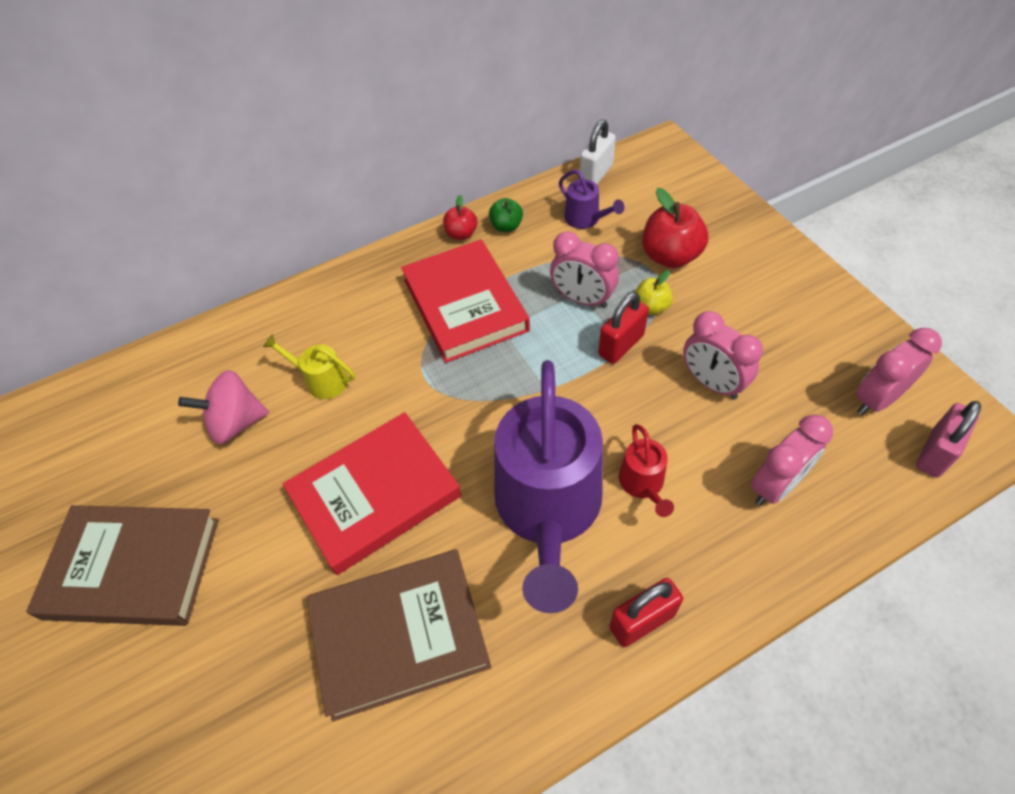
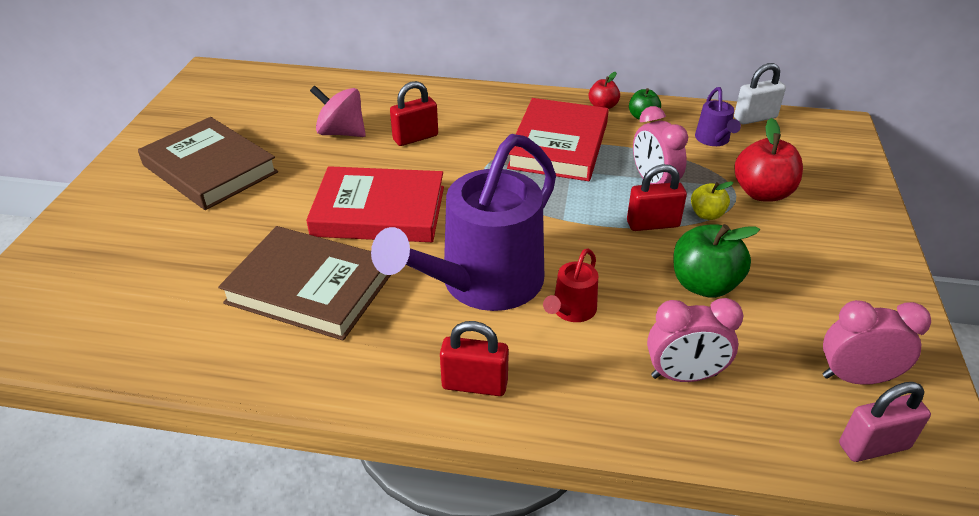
camera: 35 degrees right, 15 degrees down
yellow watering can [263,334,355,399] -> red padlock [390,81,438,146]
pink clock [683,311,763,399] -> green apple [673,224,760,298]

